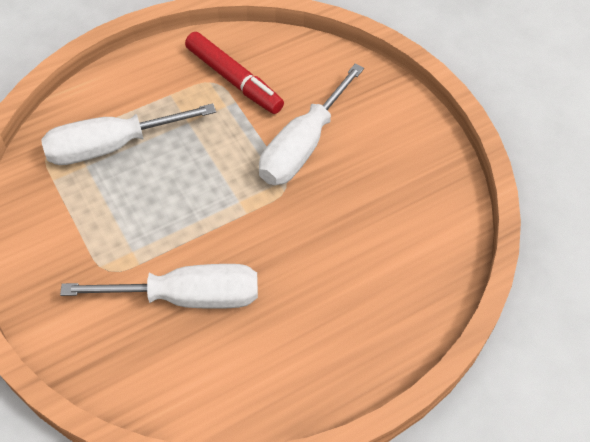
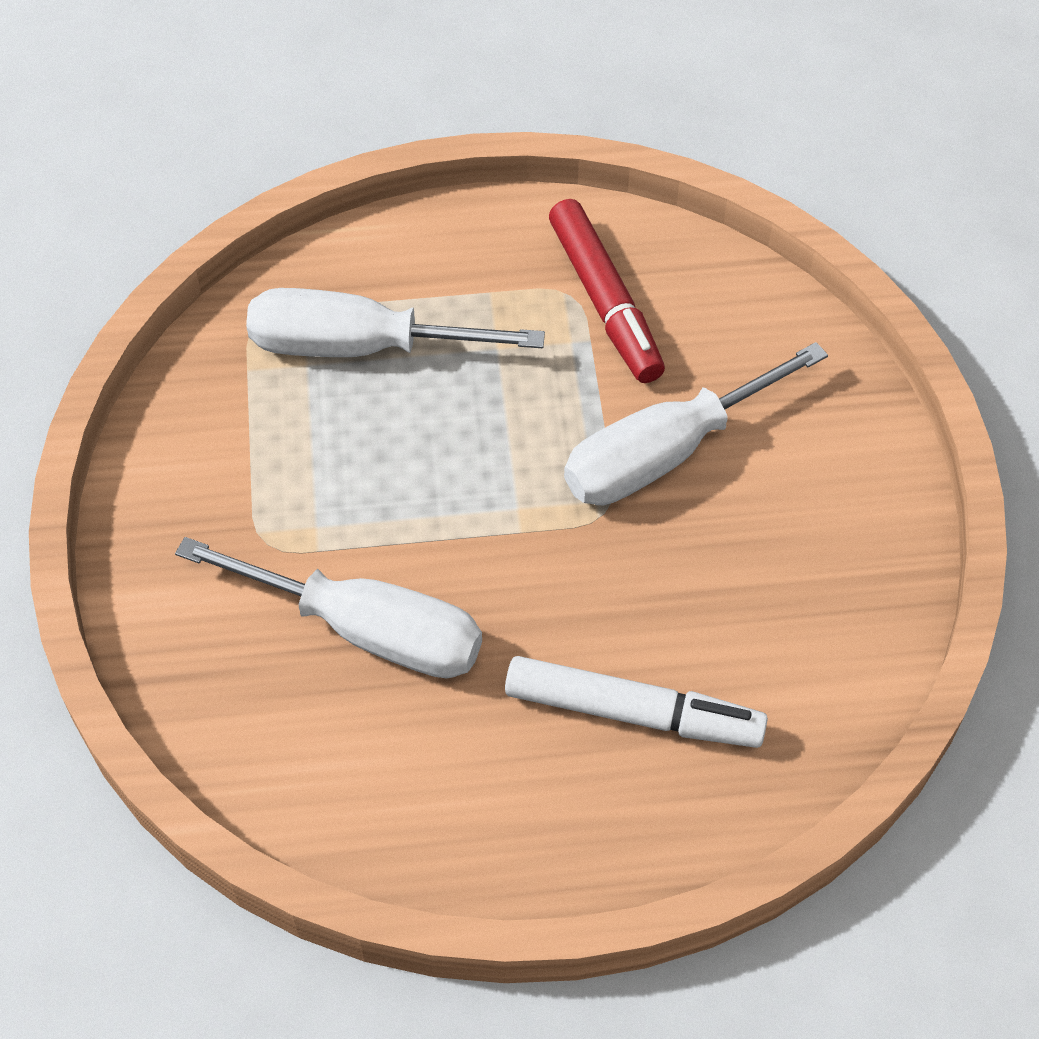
camera: 25 degrees right, 0 degrees up
none -> white marker [505,656,768,748]

